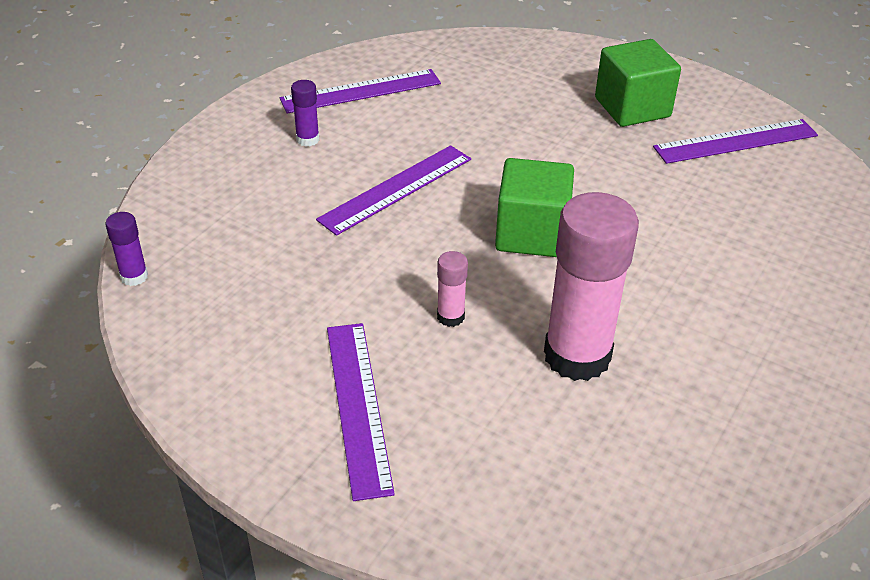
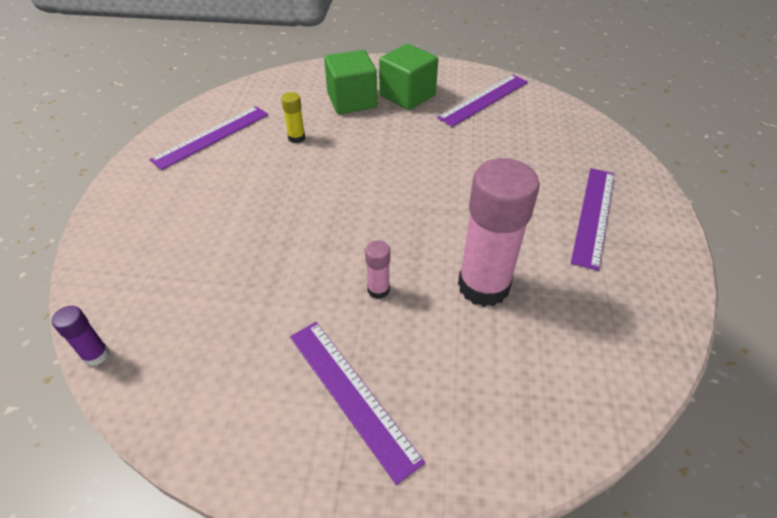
camera: 25 degrees left, 5 degrees up
purple glue stick [291,80,319,147] -> none
purple ruler [316,145,471,236] -> purple ruler moved to [571,168,615,271]
green cube [495,158,574,257] -> green cube moved to [324,50,377,114]
none -> yellow glue stick [281,92,305,143]

